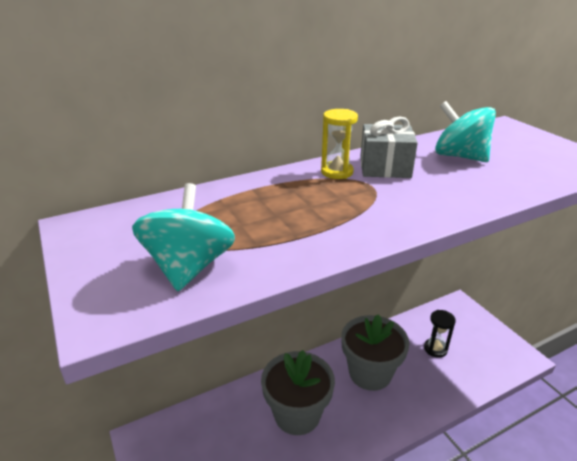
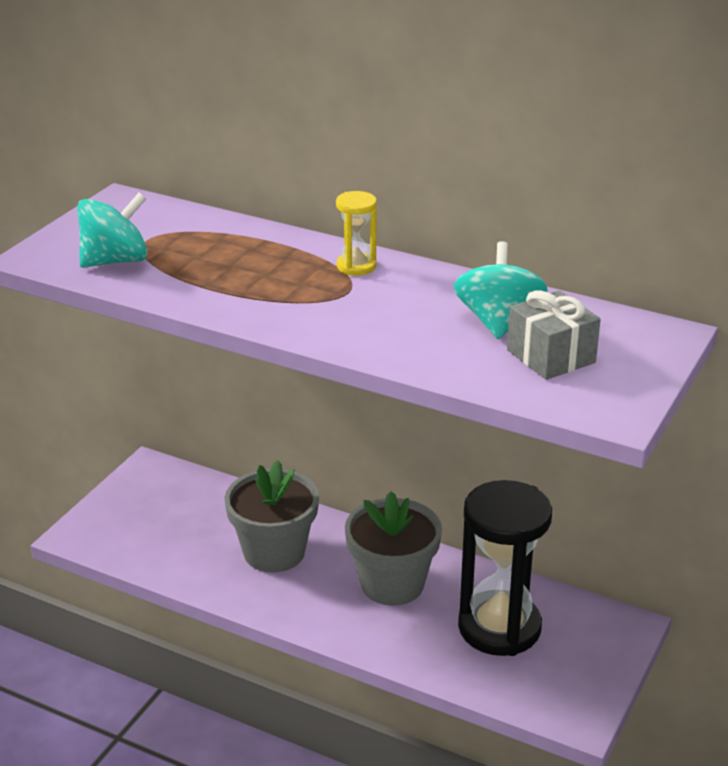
camera: 55 degrees right, 0 degrees up
grey gift [360,116,418,178] -> grey gift moved to [507,290,601,380]
black hourglass [424,310,456,358] -> black hourglass [458,480,552,656], size x2.22

